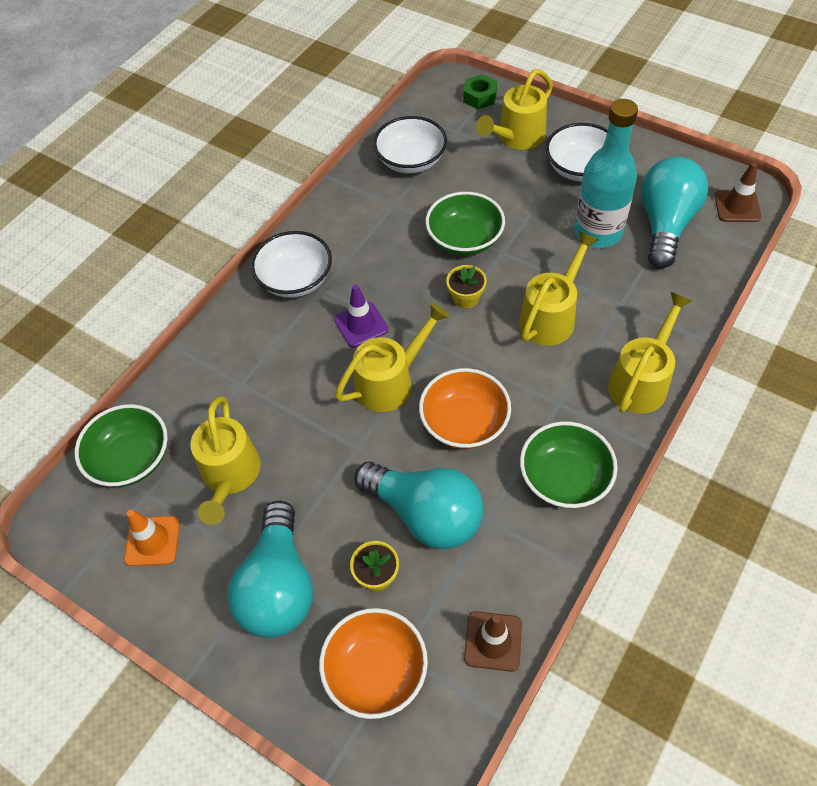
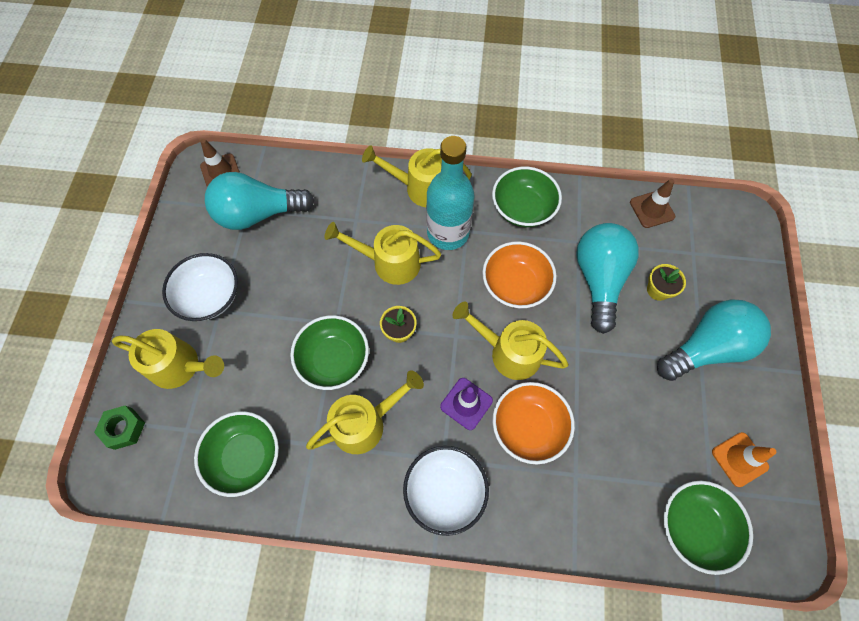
camera: 120 degrees left, 10 degrees up
yellow watering can [190,396,261,525] -> yellow watering can moved to [306,370,424,454]
orange bowl [319,608,428,719] -> orange bowl moved to [492,382,575,464]
white bowl [373,116,447,174] -> green bowl [194,411,279,497]
turquoise bottle [574,99,638,248] -> turquoise bottle moved to [426,136,474,250]

